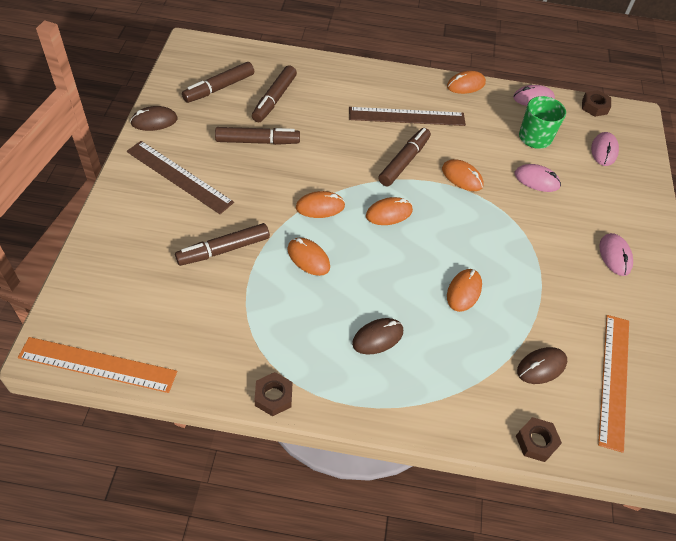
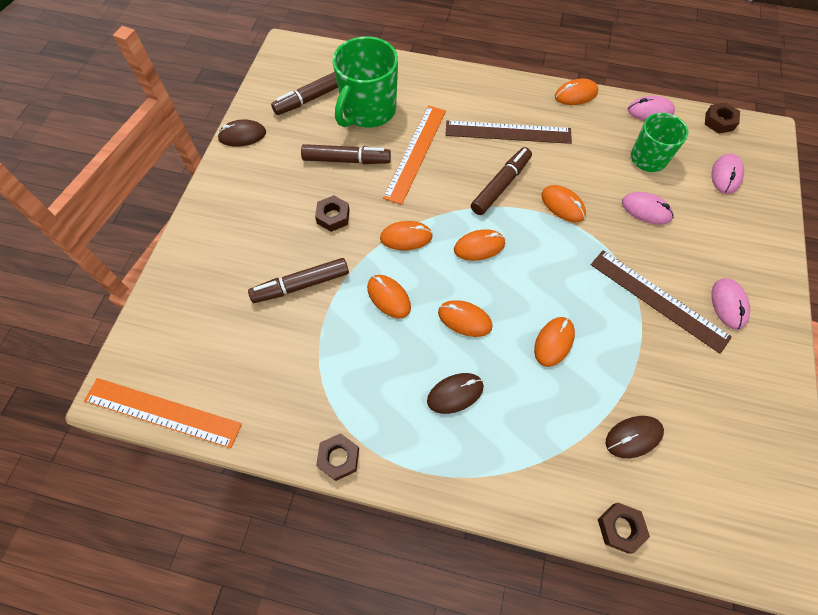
camera: 10 degrees right, 10 degrees up
brown ruler [127,141,234,214] -> brown ruler moved to [591,250,732,354]
brown marker [252,65,297,122] -> green mug [332,37,398,128]
orange ruler [598,315,629,453] -> orange ruler moved to [383,106,446,205]
none -> brown nut [315,195,350,232]
none -> orange mouse [438,300,492,337]

